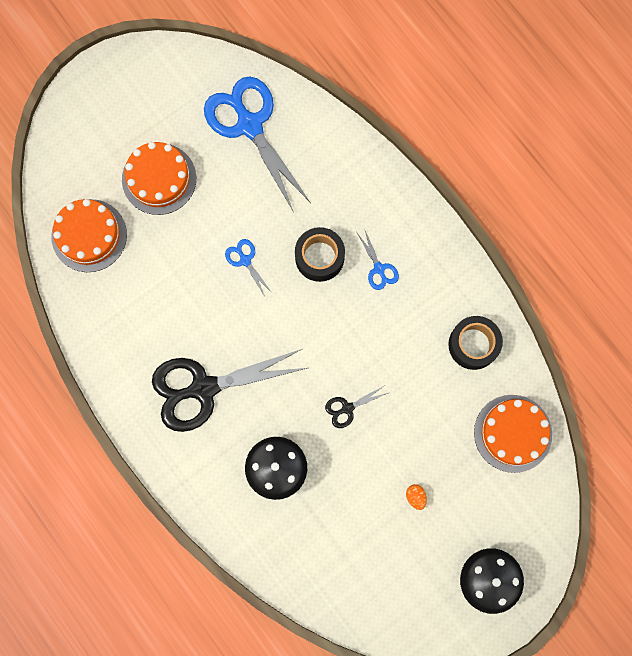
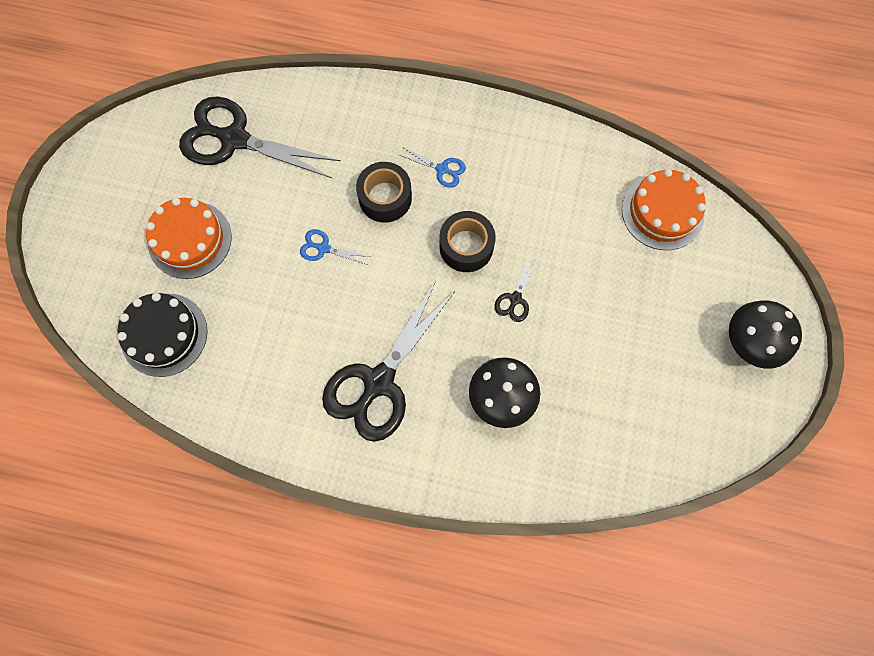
camera: 40 degrees left, 5 degrees down
orange cake [51,199,127,272] -> black cake [117,293,208,377]
blue scissors [204,77,311,211] -> black scissors [179,97,341,179]
orange egg [406,484,427,510] -> none
black tape [448,316,503,370] -> black tape moved to [439,211,495,272]

